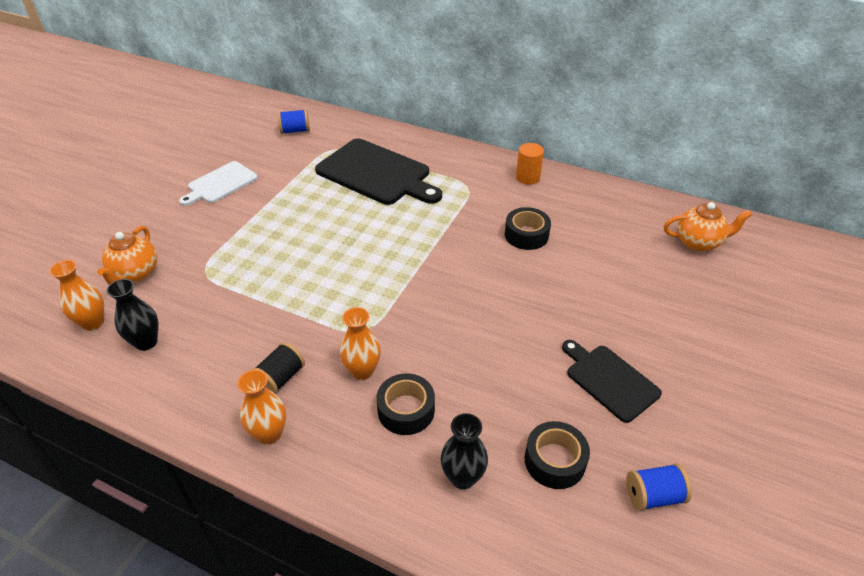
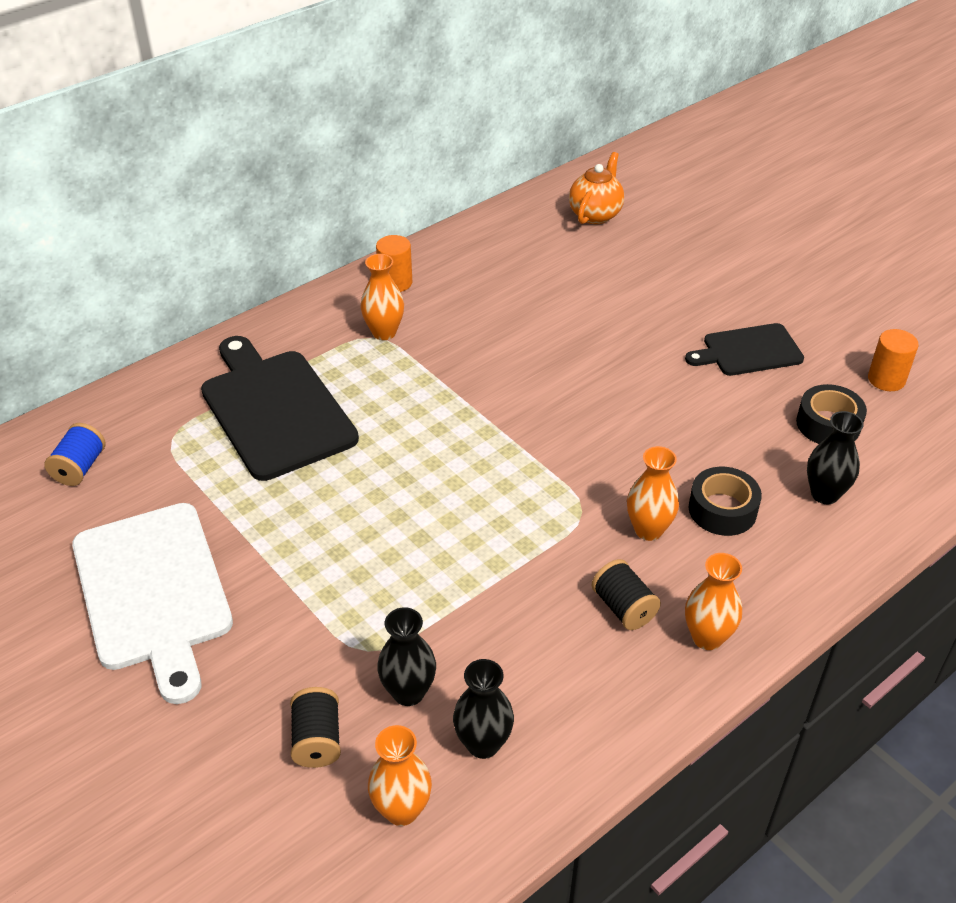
camera: 65 degrees left, 0 degrees up
orange teapot [97,226,157,285] -> black spool [290,687,341,768]
white cutting board [179,161,258,206] -> white cutting board [72,503,233,704], size x1.72
black cutting board [315,139,442,205] -> black cutting board turned 90 degrees counterclockwise [201,336,359,481]
black tape [505,207,551,250] -> none
blue spool [626,464,692,511] -> orange cylinder [868,329,919,391]
none -> orange vase [361,254,404,340]
none -> black vase [377,607,436,706]

